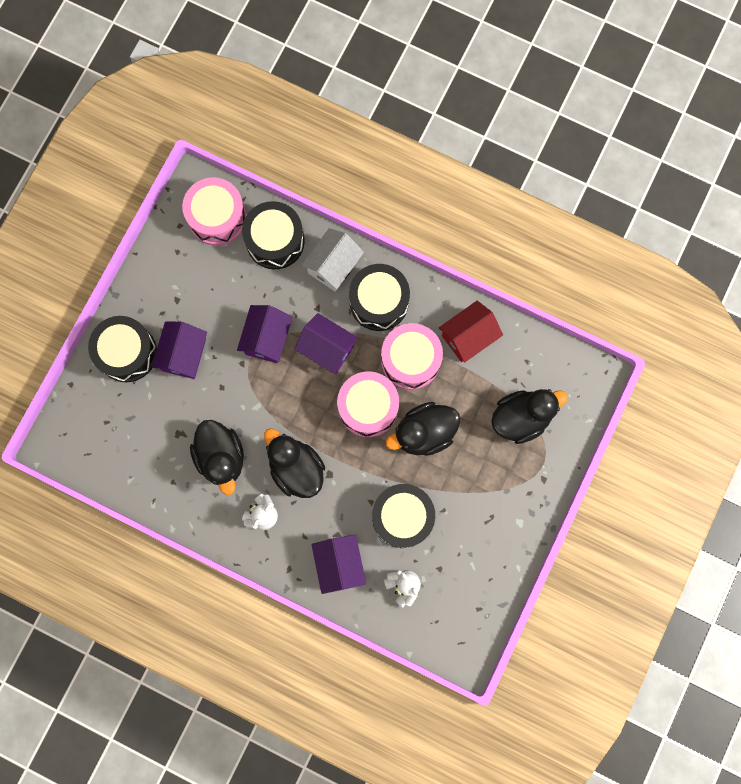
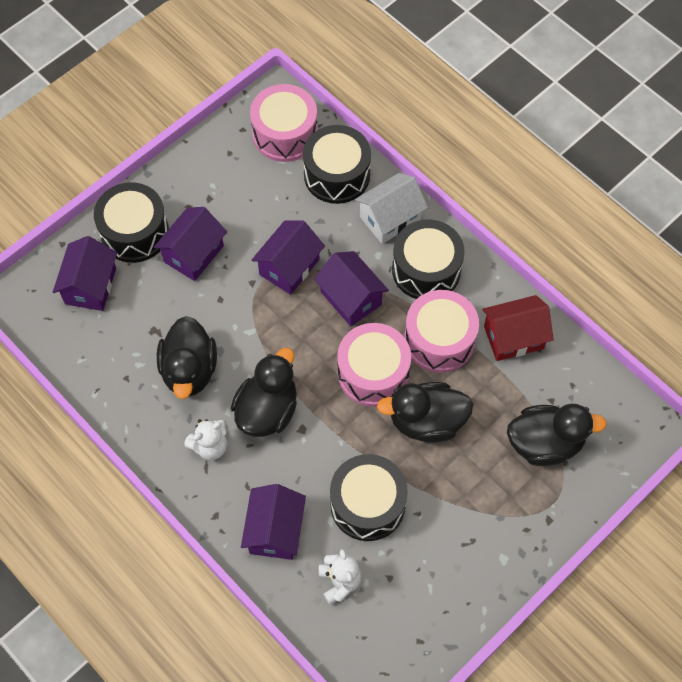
camera: 20 degrees right, 15 degrees down
black duck [264,428,325,498] -> black duck turned 45 degrees clockwise [231,348,297,437]
none -> purple house [53,236,117,311]

